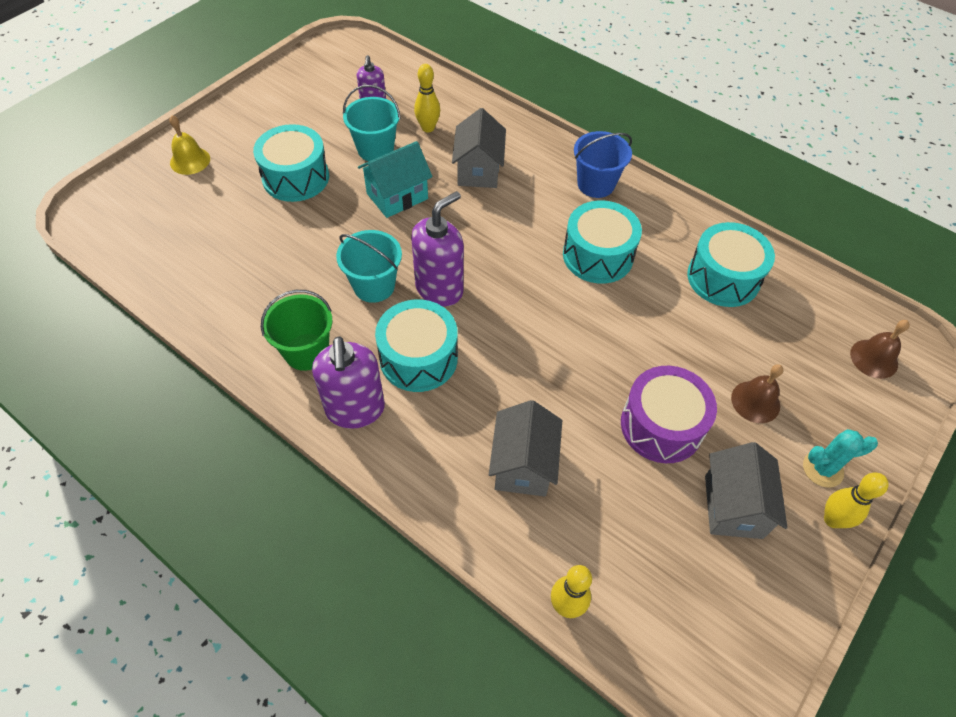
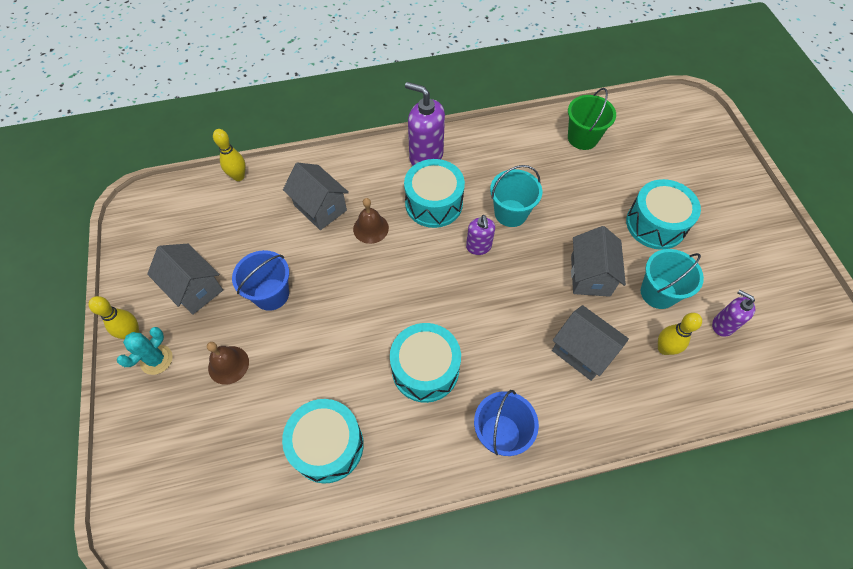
camera: 130 degrees right, 5 degrees up
yellow bell [169,115,210,175] -> none
green bucket [261,290,332,371] -> green bucket moved to [568,88,616,150]
turquoise house [358,141,432,218] -> grey house [571,226,626,297]
purple soap dispenser [411,191,464,307] -> purple soap dispenser [466,215,495,255], size x0.59
purple drum [621,366,717,463] -> blue bucket [232,250,289,311]
brown bell [850,320,910,379] -> brown bell moved to [353,198,389,244]

